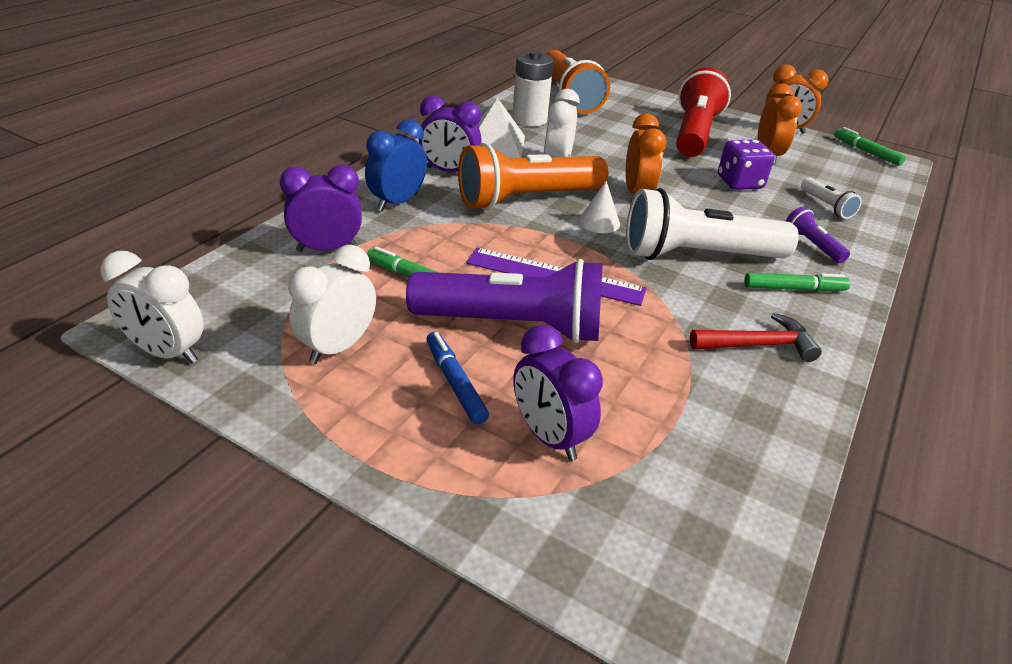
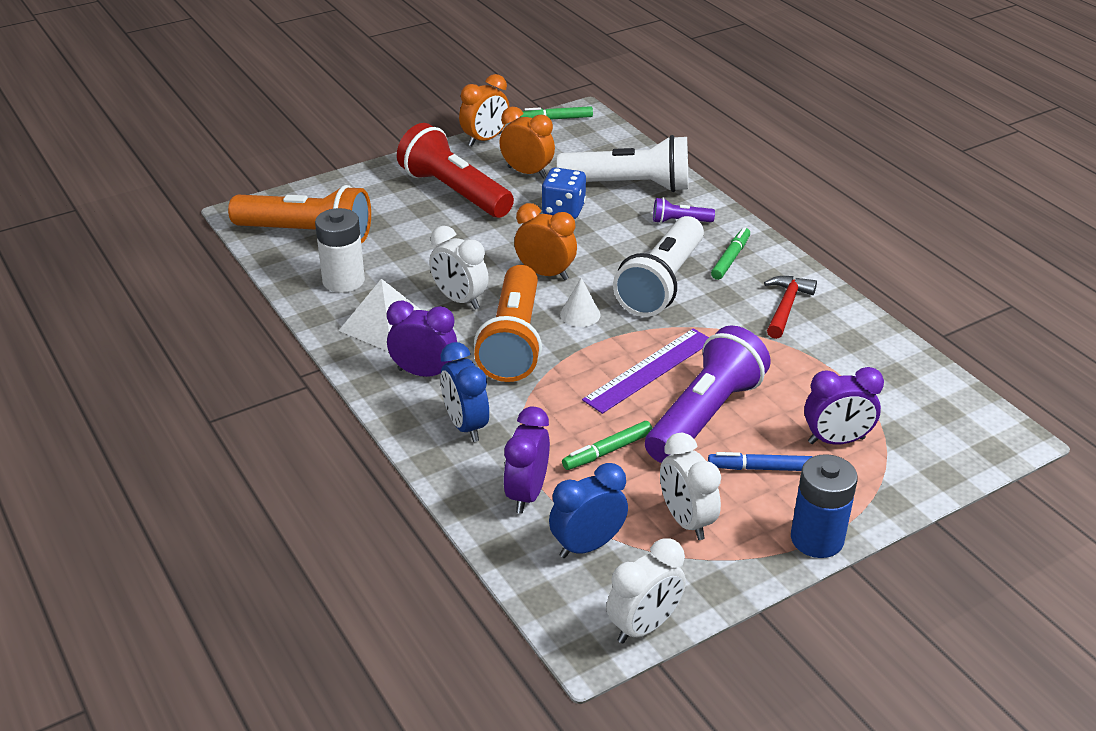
camera: 60 degrees left, 0 degrees up
purple clock [419,95,482,172] -> purple clock turned 120 degrees counterclockwise [387,300,457,377]
purple dice [718,139,775,190] -> blue dice [542,167,586,219]
white flashlight [801,178,862,219] -> white flashlight [557,135,688,192], size x2.25
none -> blue clock [549,463,628,558]
none -> blue battery [791,454,858,558]

